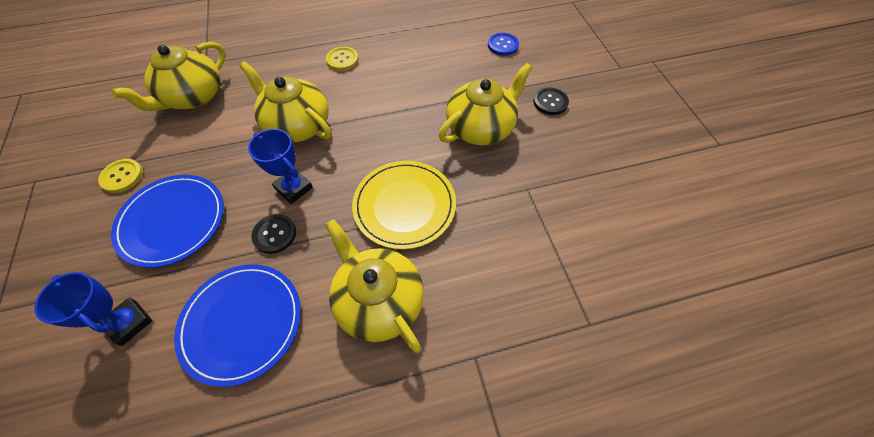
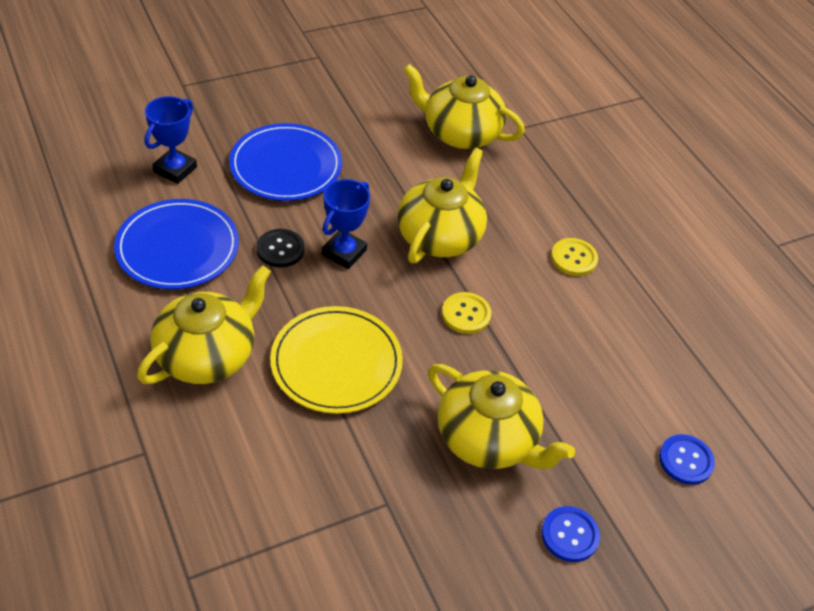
camera: 75 degrees right, 10 degrees down
yellow button [98,159,143,193] -> yellow button moved to [442,292,491,334]
black button [533,87,569,115] -> blue button [541,506,600,562]

